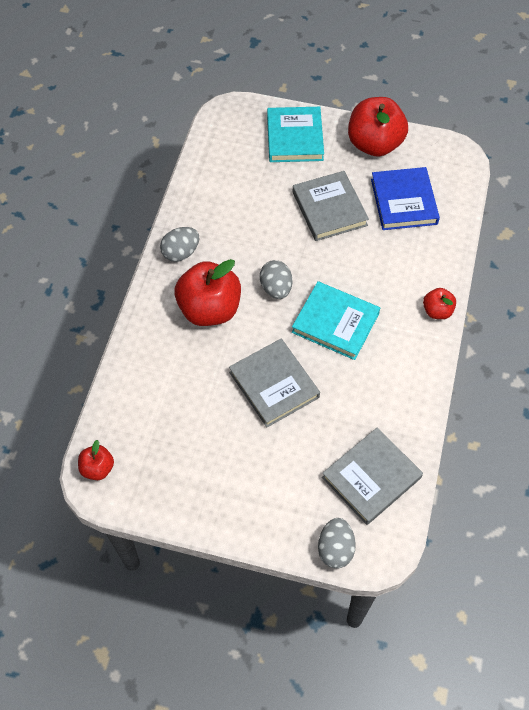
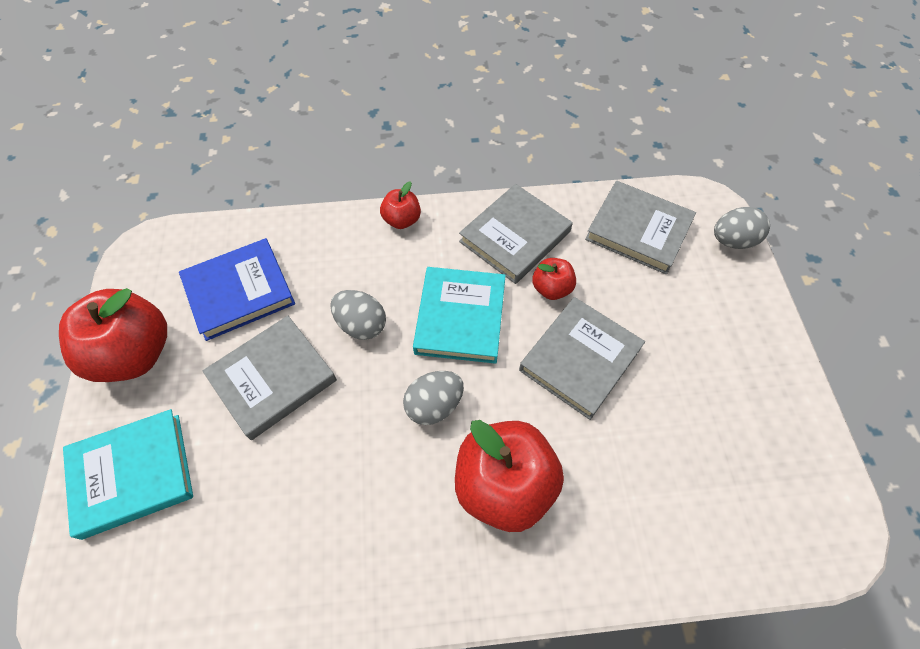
camera: 110 degrees left, 0 degrees up
red apple [78,440,114,480] -> red apple moved to [532,258,576,300]
grey egg [160,227,199,262] -> grey egg moved to [330,290,386,340]
none -> grey book [459,184,573,284]

